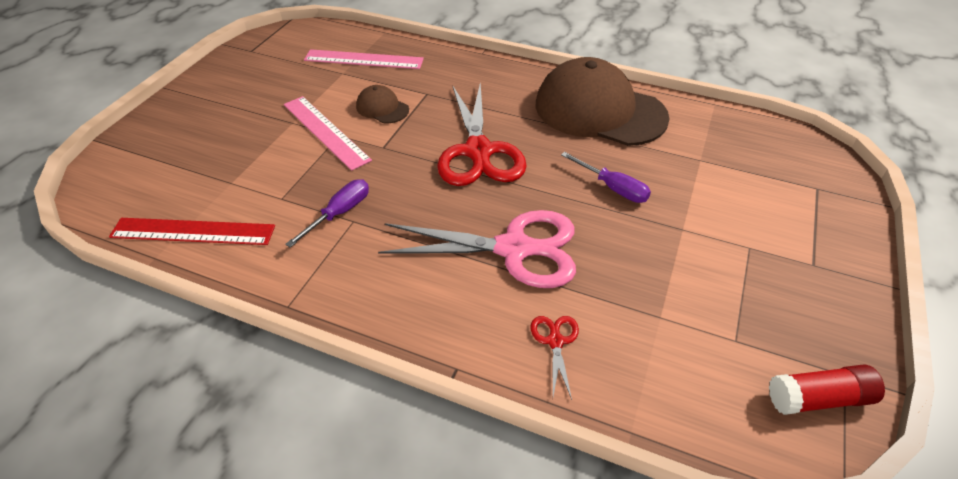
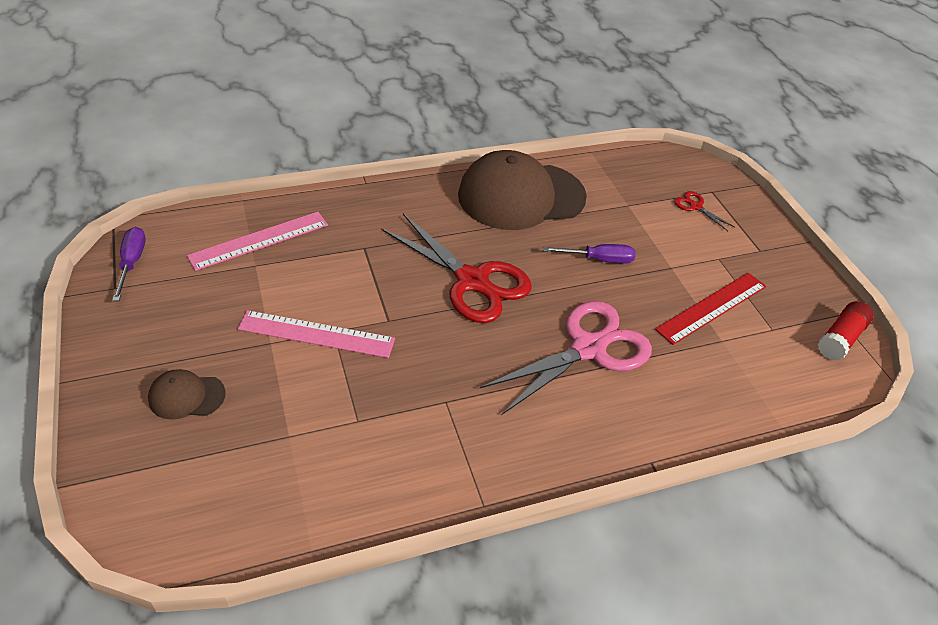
camera: 45 degrees left, 0 degrees up
red ruler [109,218,275,245] -> red ruler moved to [655,273,766,345]
purple screwdriver [285,179,369,248] -> purple screwdriver moved to [112,227,146,301]
brown cap [356,85,409,123] -> brown cap moved to [148,369,226,420]
red scissors [531,316,579,400] -> red scissors moved to [674,191,735,231]

